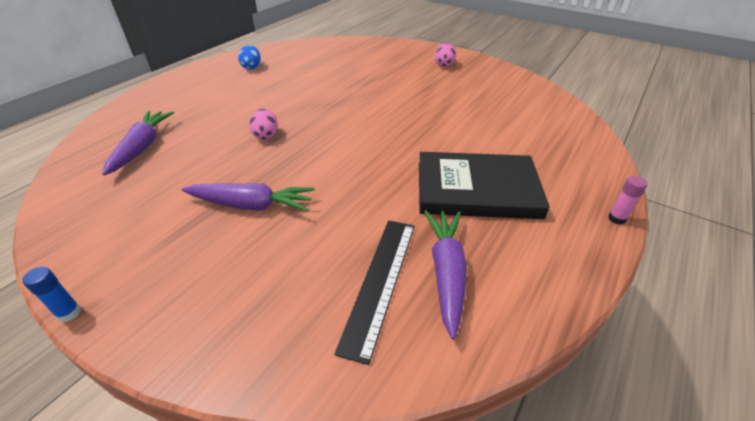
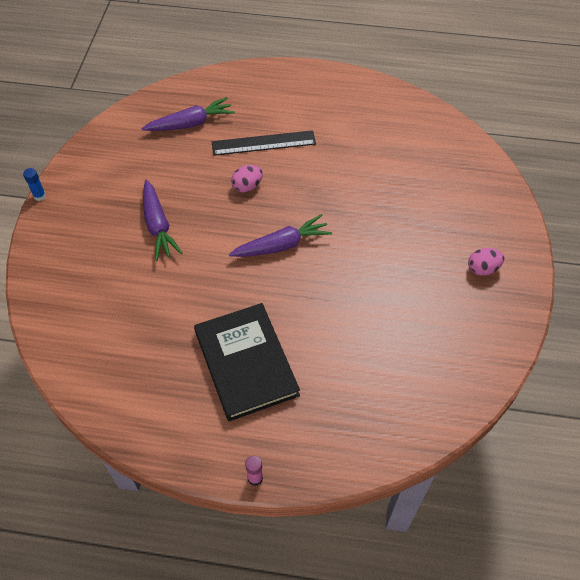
camera: 65 degrees right, 15 degrees up
blue egg [238,45,261,69] -> none
black ruler [334,220,415,365] -> black ruler moved to [212,130,316,156]
purple carrot [424,210,467,339] -> purple carrot moved to [229,214,332,257]

